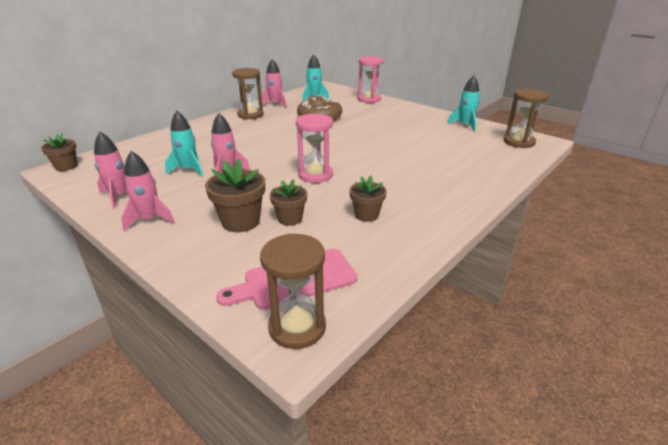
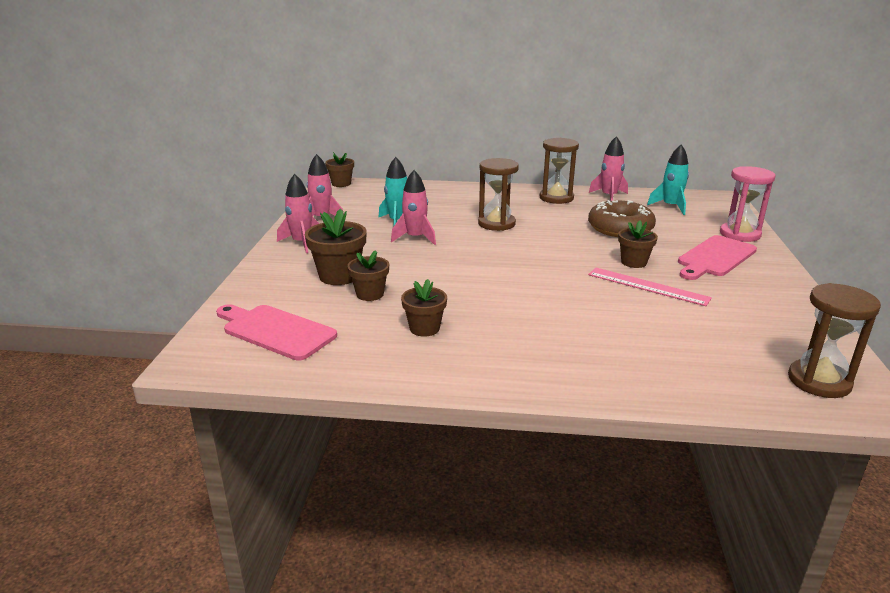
camera: 55 degrees right, 5 degrees down
brown hourglass [260,234,326,349] -> brown hourglass moved to [478,158,519,231]
pink hourglass [296,113,333,183] -> none
turquoise rocket [447,76,480,132] -> none
none -> pink ruler [588,268,712,306]
none -> brown flower pot [618,221,658,268]
none -> pink cutting board [678,235,757,280]

